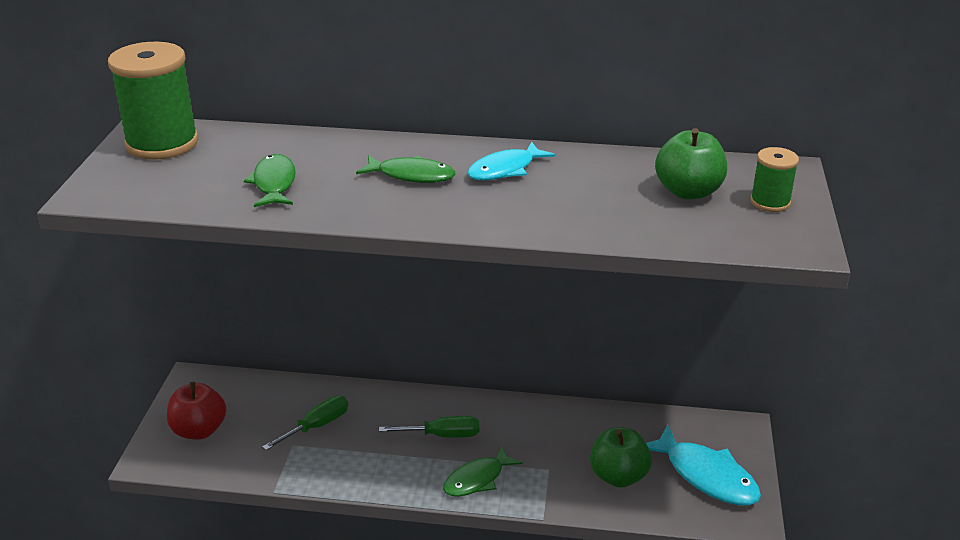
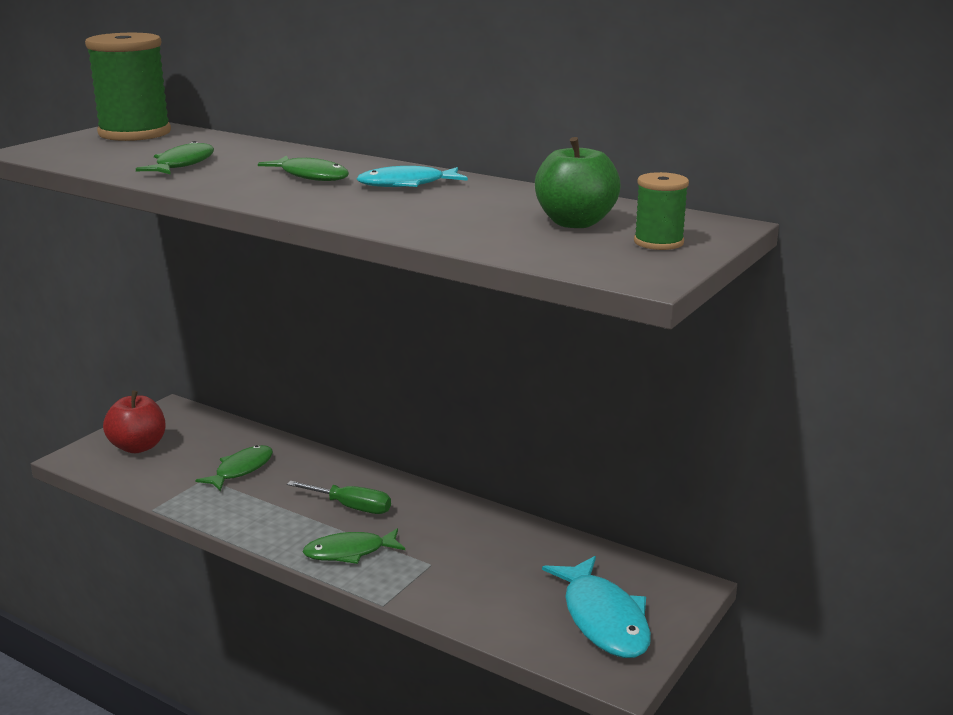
camera: 25 degrees right, 10 degrees down
green screwdriver [262,396,348,450] -> green fish [195,445,273,491]
green apple [590,427,652,488] -> none

